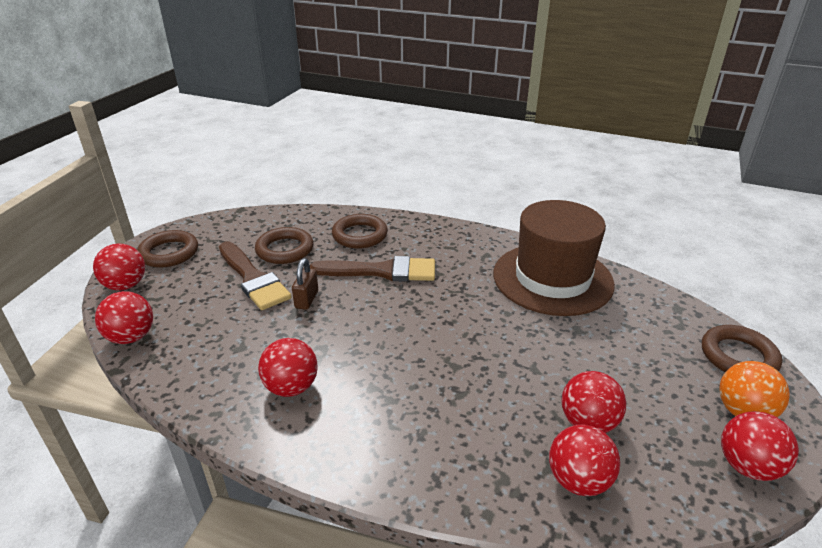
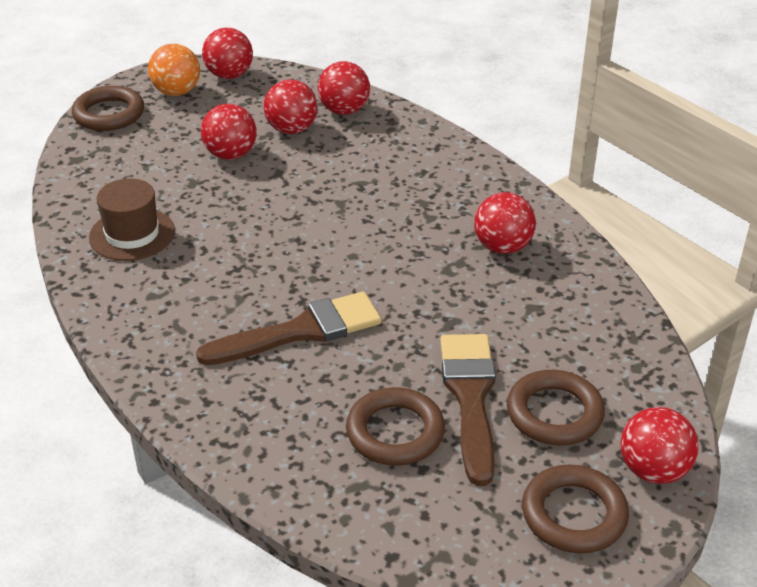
camera: 145 degrees left, 5 degrees up
red ball [95,291,153,344] -> red ball moved to [201,104,257,160]
brown padlock [292,258,318,310] -> none
brown brush [310,256,435,282] -> brown brush turned 120 degrees clockwise [196,291,382,365]
brown ring [332,214,388,249] -> brown ring moved to [507,370,605,445]
brown hat [493,200,615,316] -> brown hat [89,178,175,261], size x0.54

